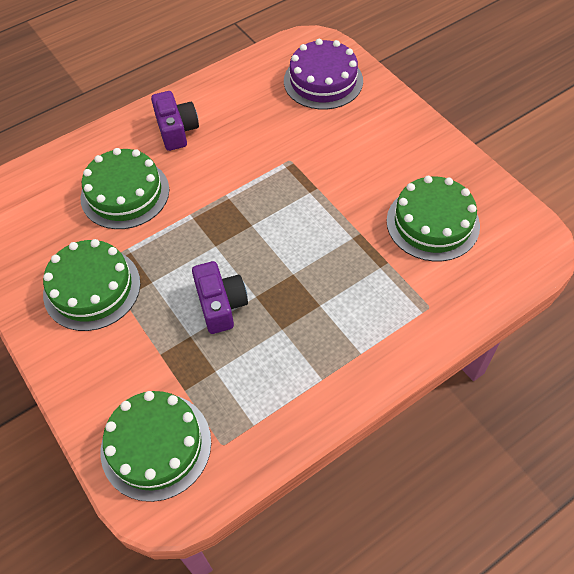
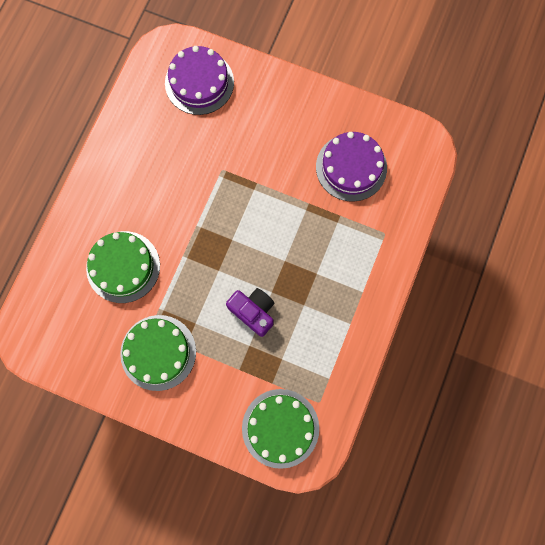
camera: 35 degrees left, 20 degrees up
purple camera [151,91,199,151] -> none
green cake [387,176,480,262] -> purple cake [316,132,387,202]

